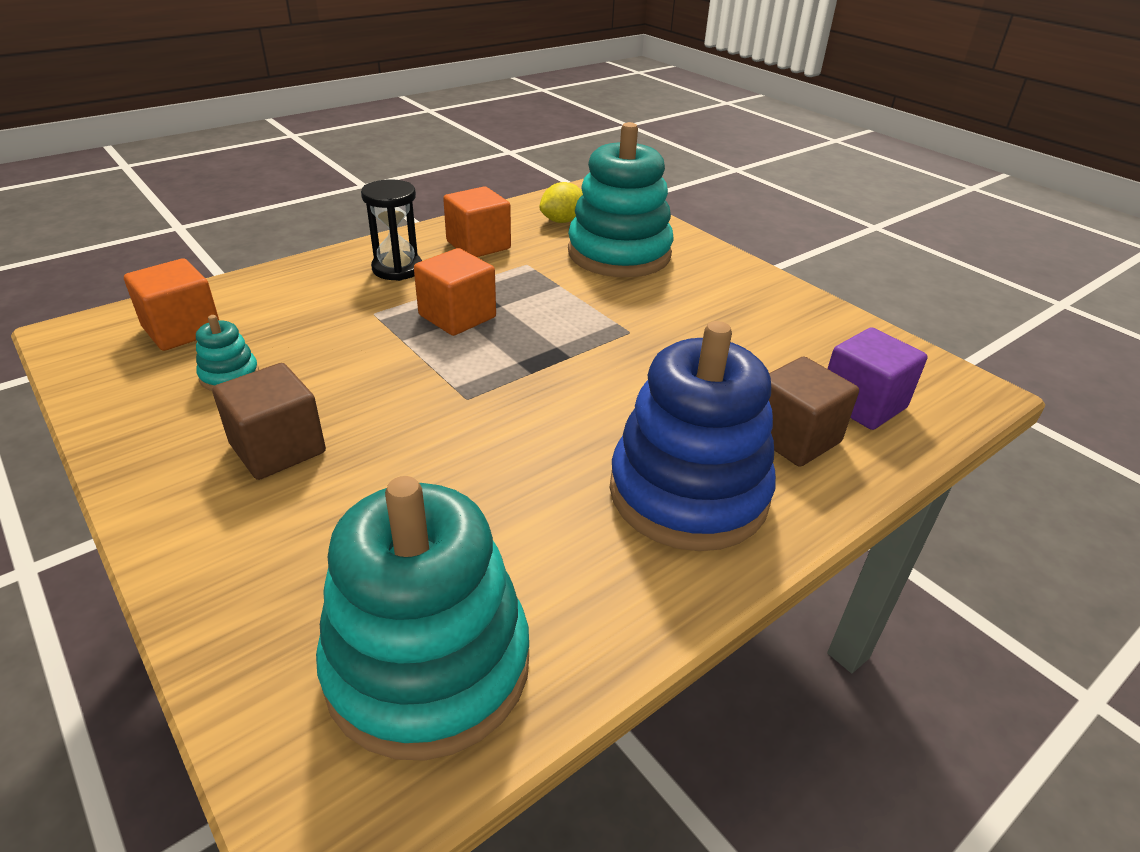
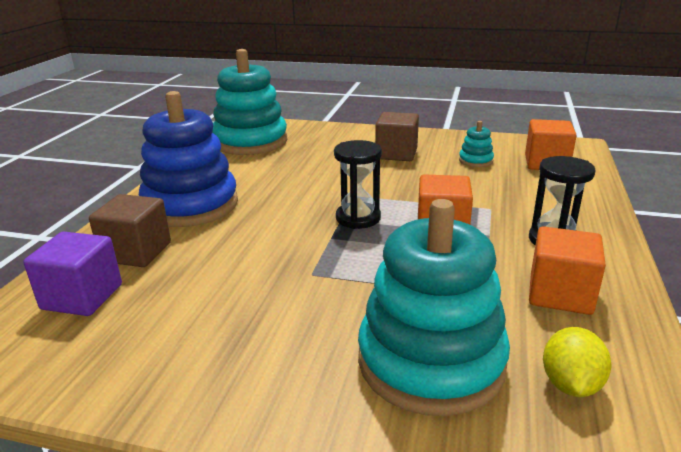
camera: 145 degrees right, 10 degrees down
none -> black hourglass [334,140,382,229]

